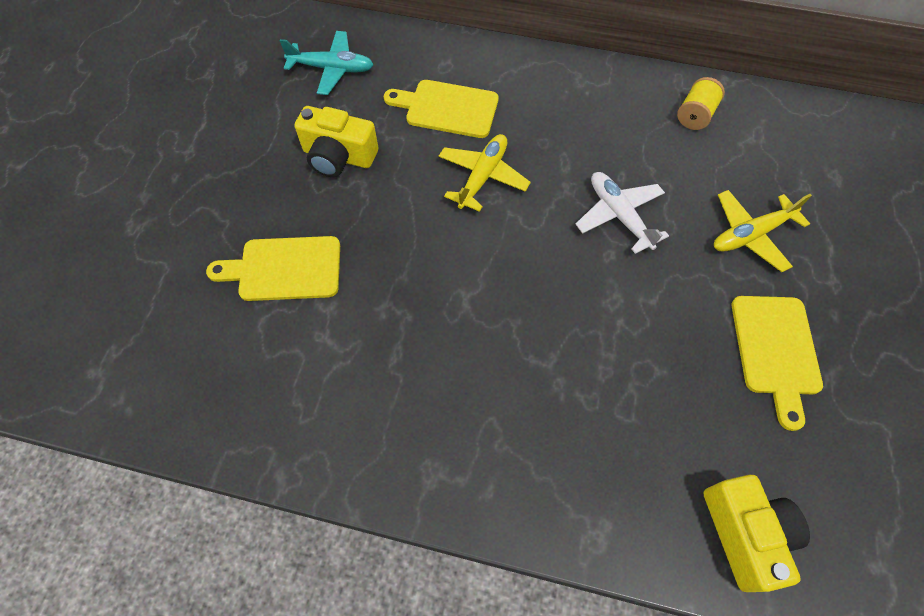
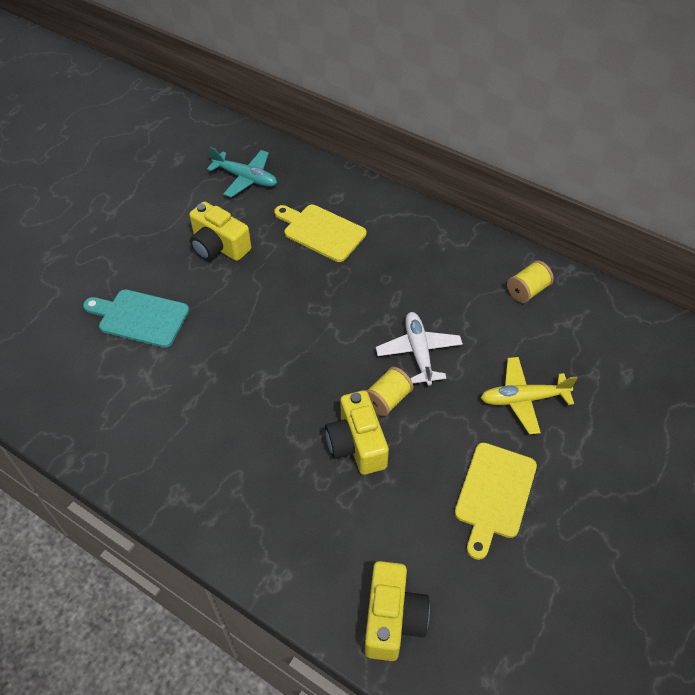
camera: 20 degrees right, 10 degrees down
yellow cutting board [206,236,340,301] -> turquoise cutting board [83,289,189,348]
yellow plane [439,134,531,212] -> none
none -> yellow camera [325,390,389,475]
none -> yellow spool [366,367,413,416]

